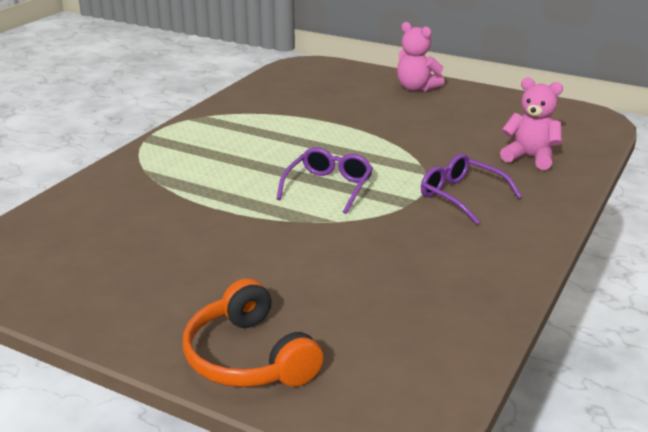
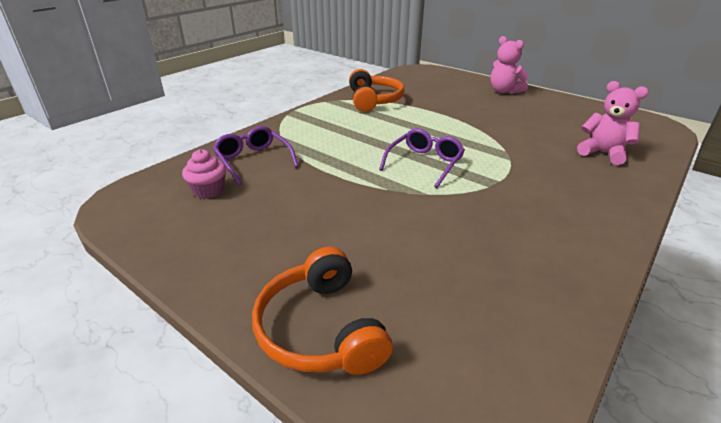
camera: 10 degrees right, 5 degrees up
purple glasses [421,154,522,225] -> purple glasses moved to [213,126,298,185]
none -> pink cupcake [182,149,226,199]
none -> orange headphones [349,69,405,112]

